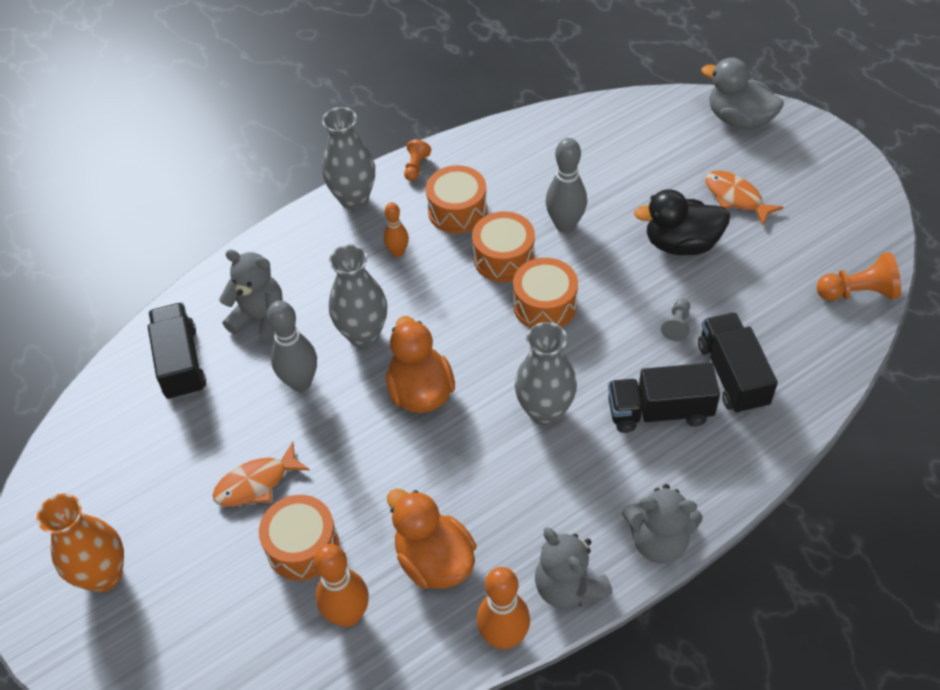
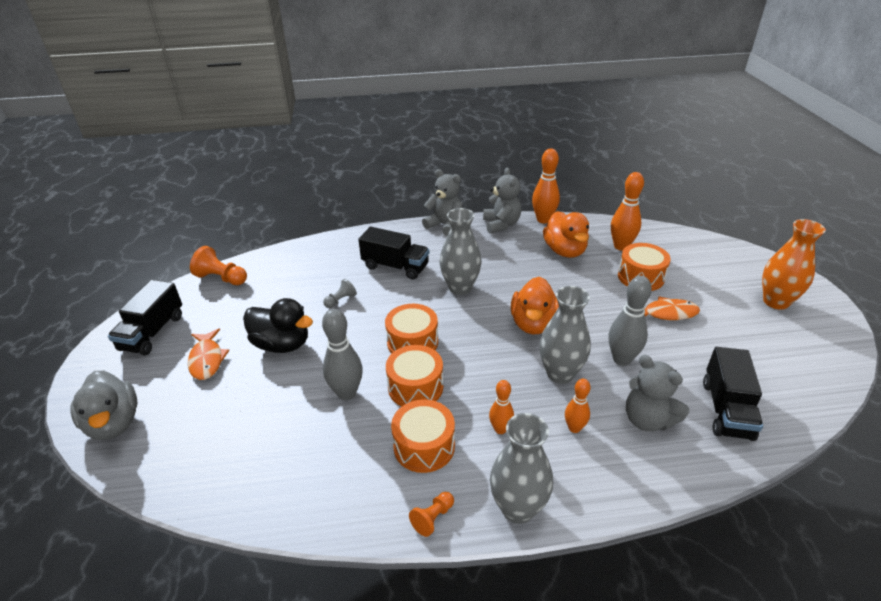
camera: 155 degrees left, 15 degrees down
black truck [698,312,778,414] -> black truck moved to [108,280,182,356]
none -> orange bowling pin [565,379,590,433]

